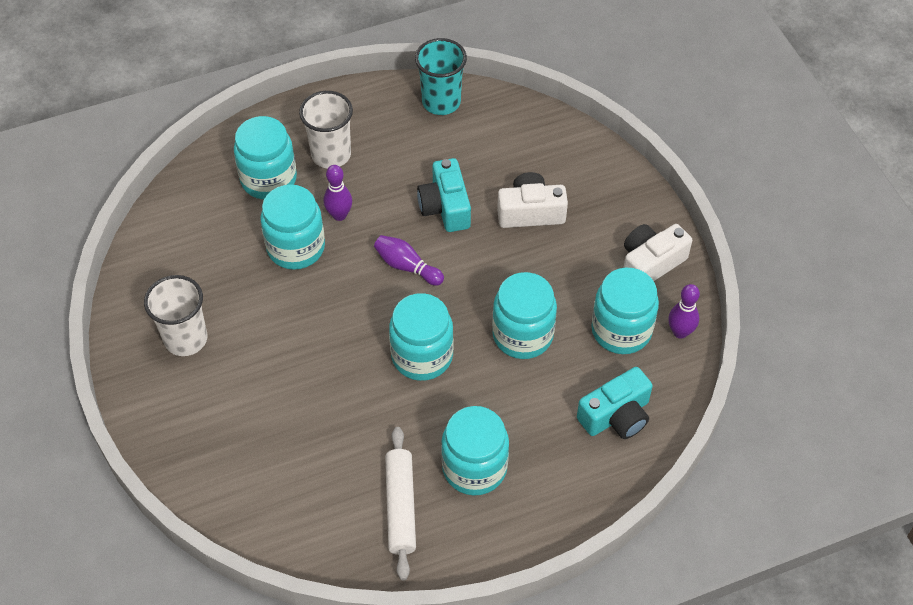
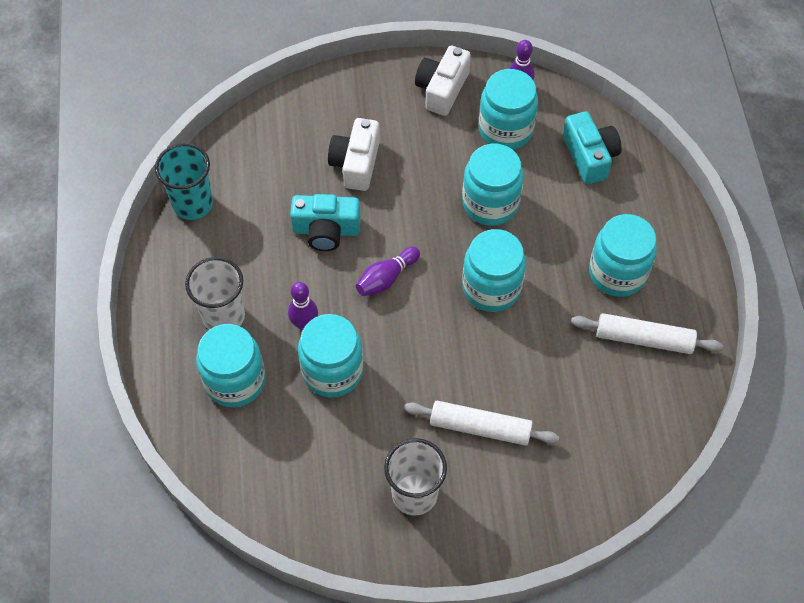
camera: 75 degrees left, 5 degrees up
white camera [624,224,692,281] -> white camera turned 45 degrees clockwise [415,46,471,116]
none -> white rolling pin [404,401,559,446]

